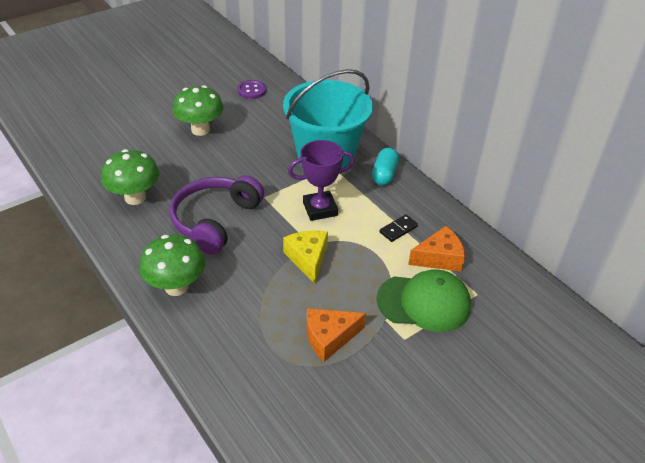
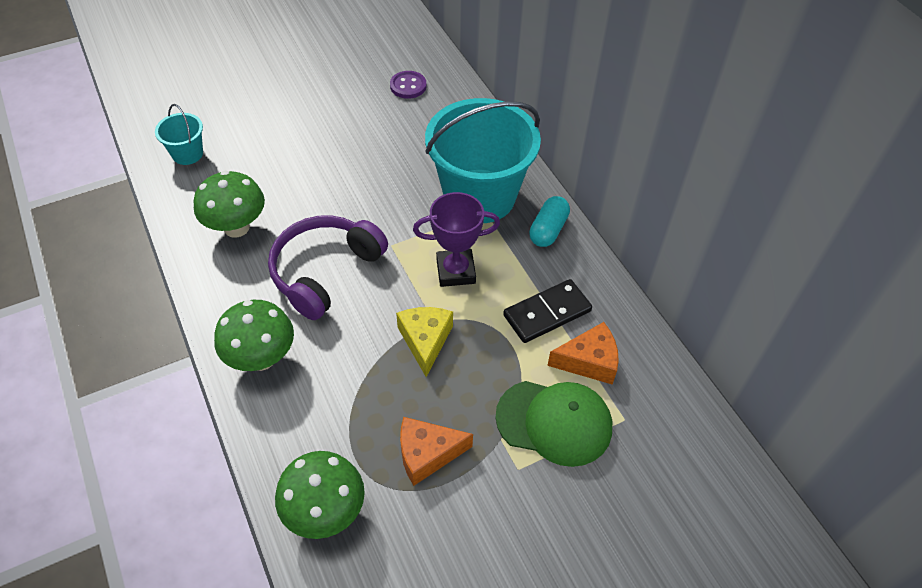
camera: 10 degrees right, 10 degrees up
green mushroom [173,85,224,136] -> green mushroom moved to [275,451,365,539]
black domino [380,214,418,242] -> black domino [503,279,592,343], size x1.75
none -> turquoise bucket [155,104,203,165]

